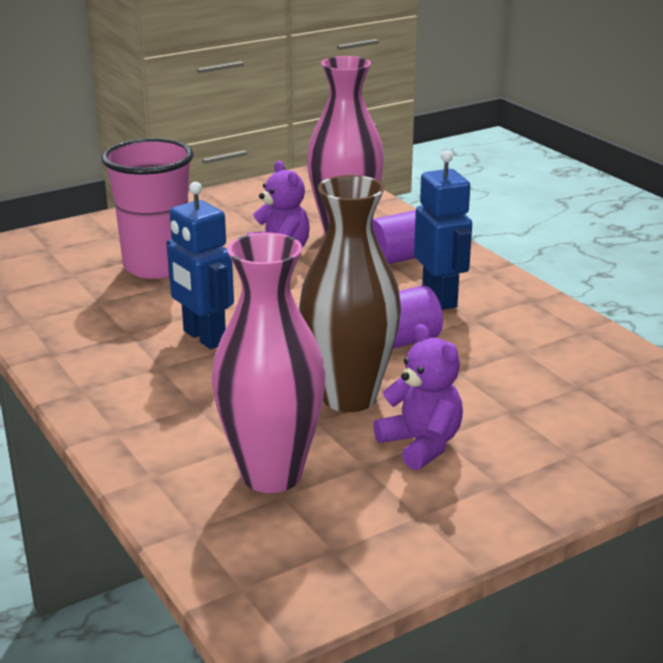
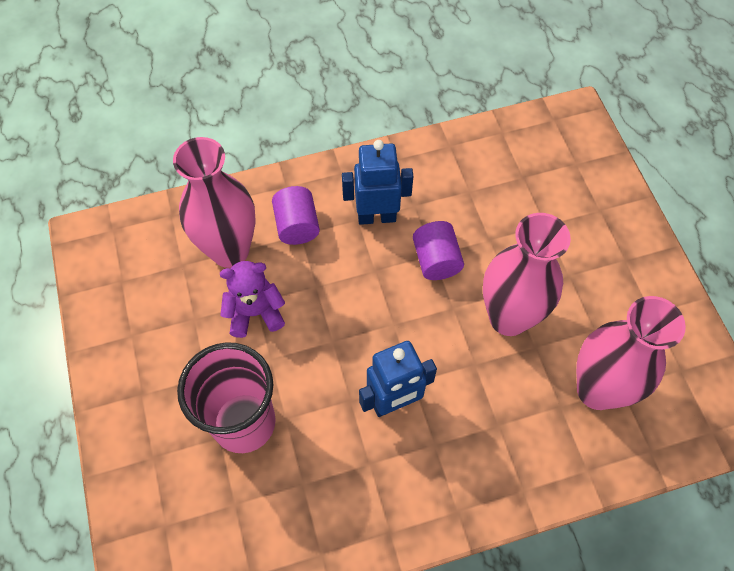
camera: 75 degrees left, 35 degrees up
brown vase [299,175,401,412] -> pink vase [483,213,571,336]
purple teddy bear [373,324,463,470] -> none

